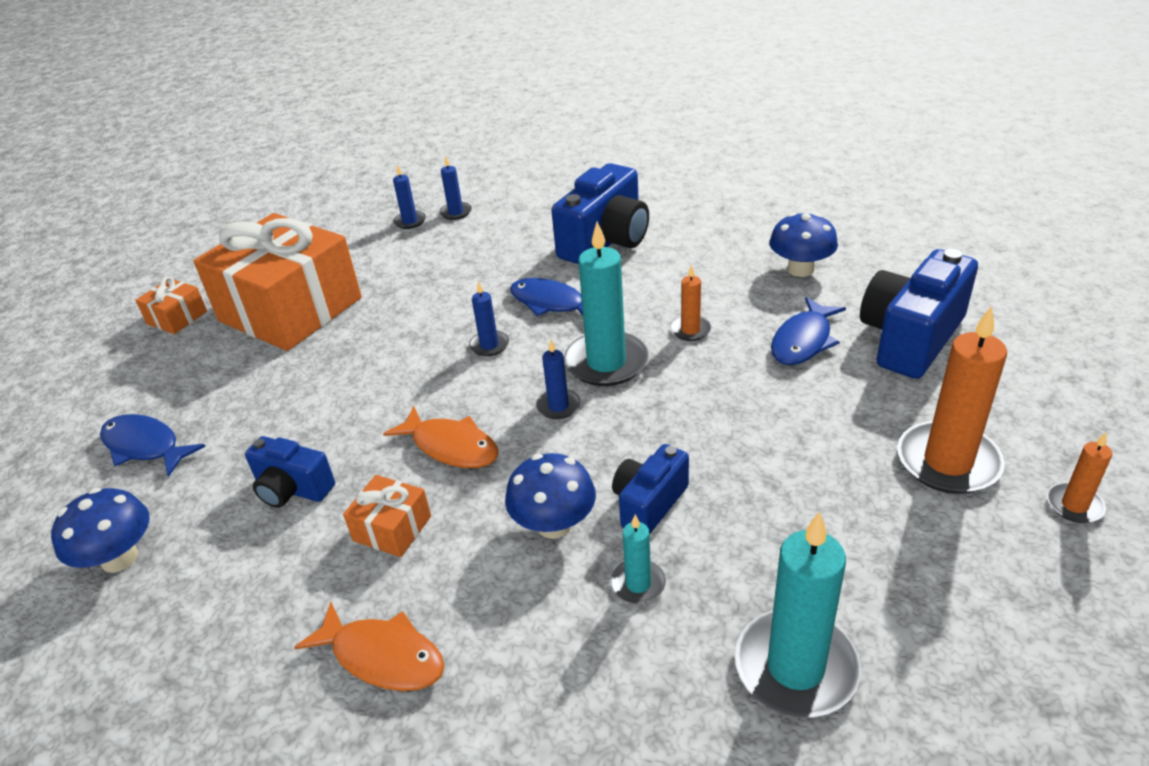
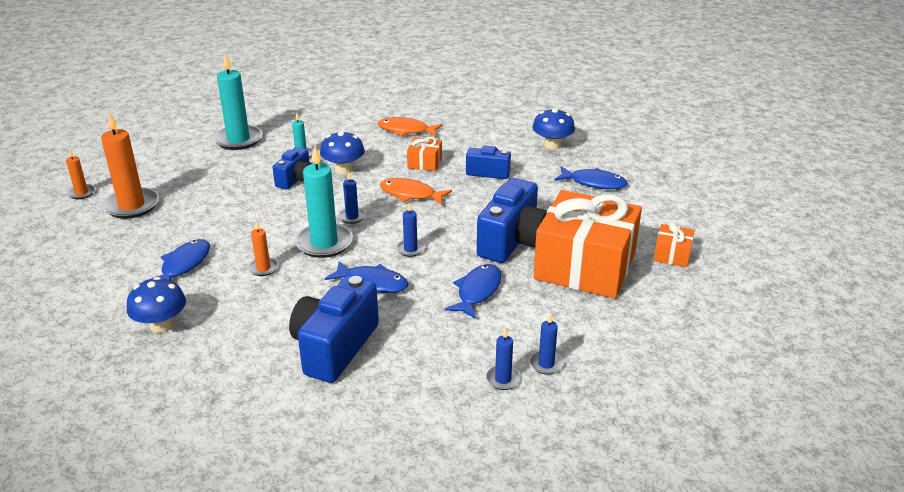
camera: 165 degrees right, 5 degrees down
blue camera [860,249,978,379] -> blue camera moved to [477,178,547,263]
none -> blue fish [445,264,502,319]

